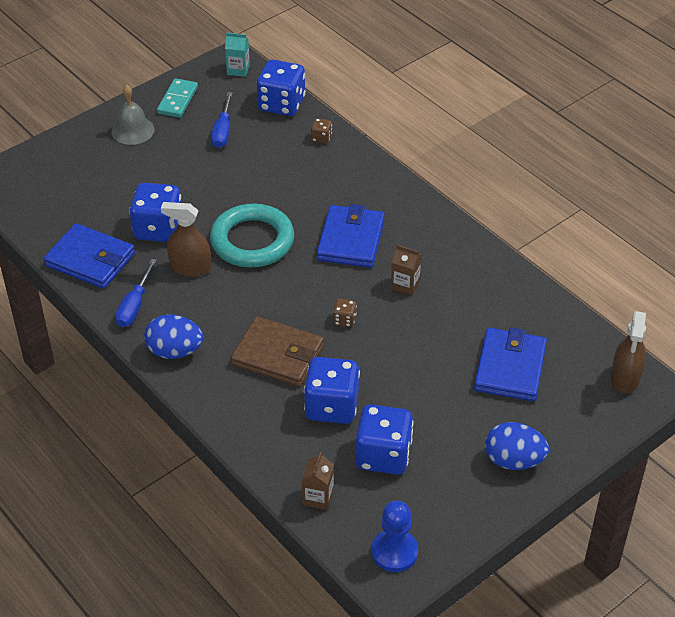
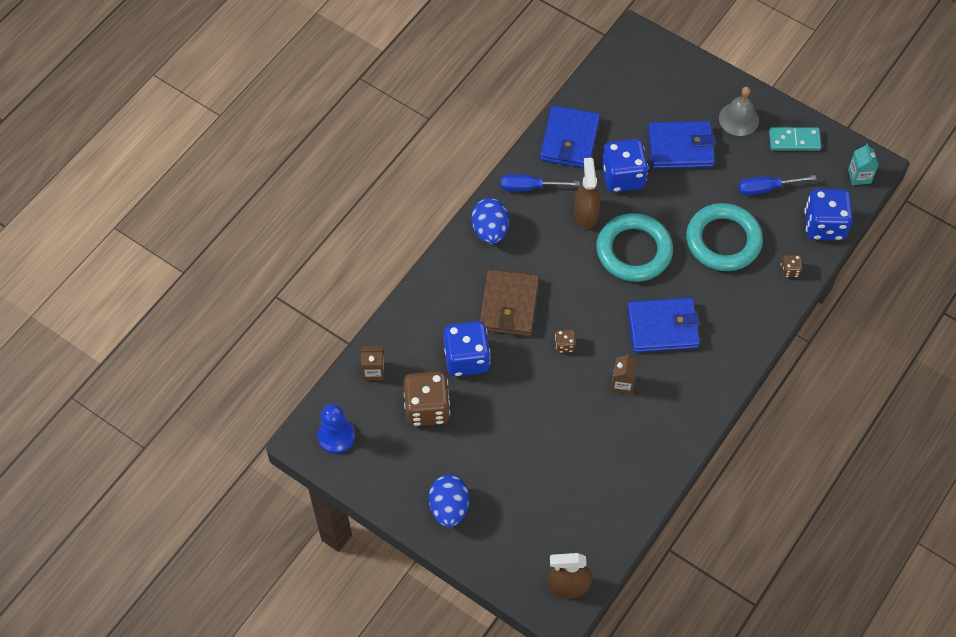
camera: 75 degrees right, 15 degrees up
blue dice [355,404,414,475] -> brown dice [404,372,450,426]
blue wallet [474,328,547,401] -> blue wallet moved to [648,121,716,169]
none -> turquoise ring [686,203,763,271]

